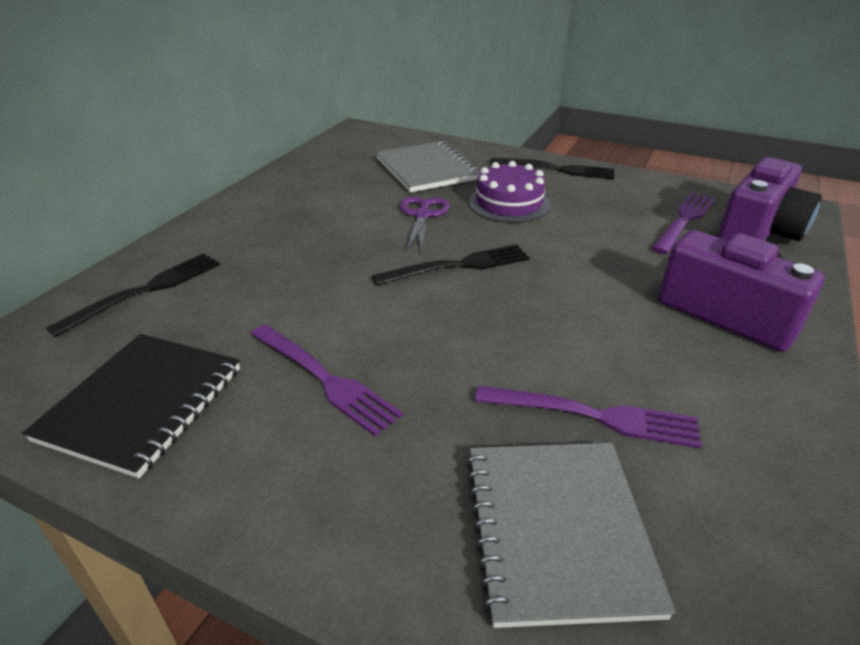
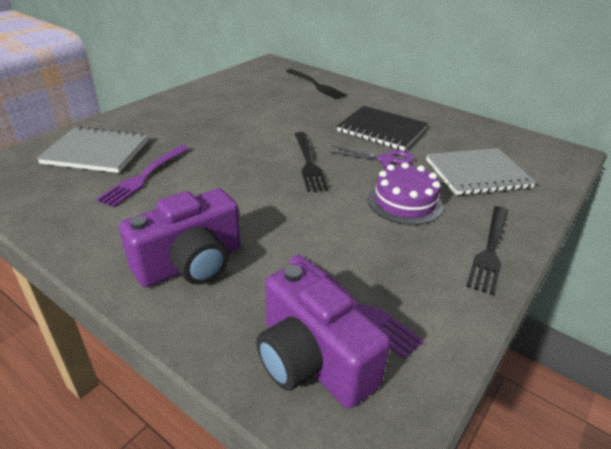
camera: 100 degrees right, 0 degrees up
black notebook [22,334,240,478] -> black notebook moved to [337,106,428,151]
purple fork [251,325,403,437] -> none

